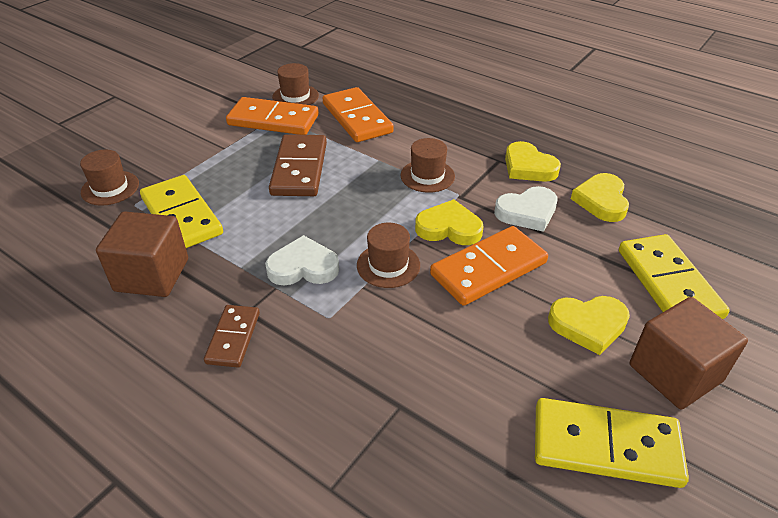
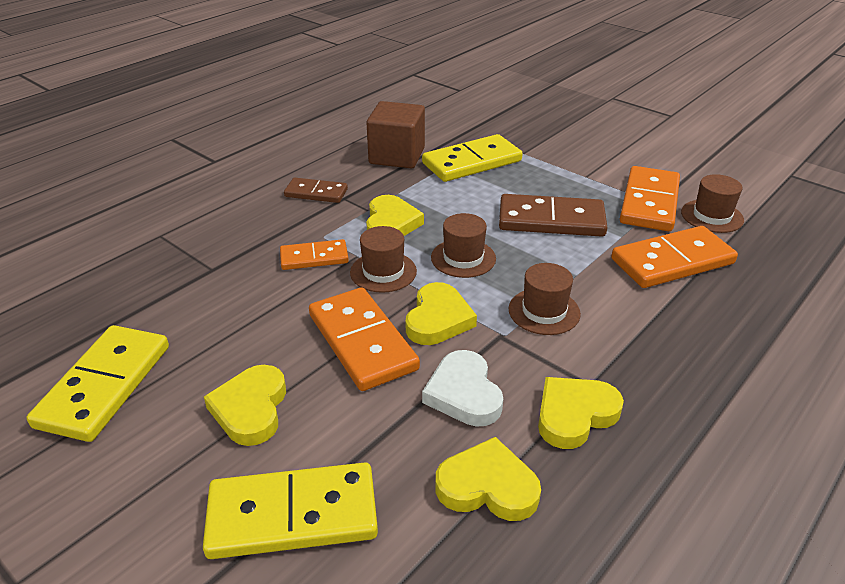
camera: 95 degrees right, 5 degrees down
brown hat [80,150,139,206] -> brown hat moved to [431,213,496,278]
white heart [265,235,339,286] -> yellow heart [366,195,424,236]
brown cube [630,297,748,409] -> none
none -> orange domino [280,239,349,270]

